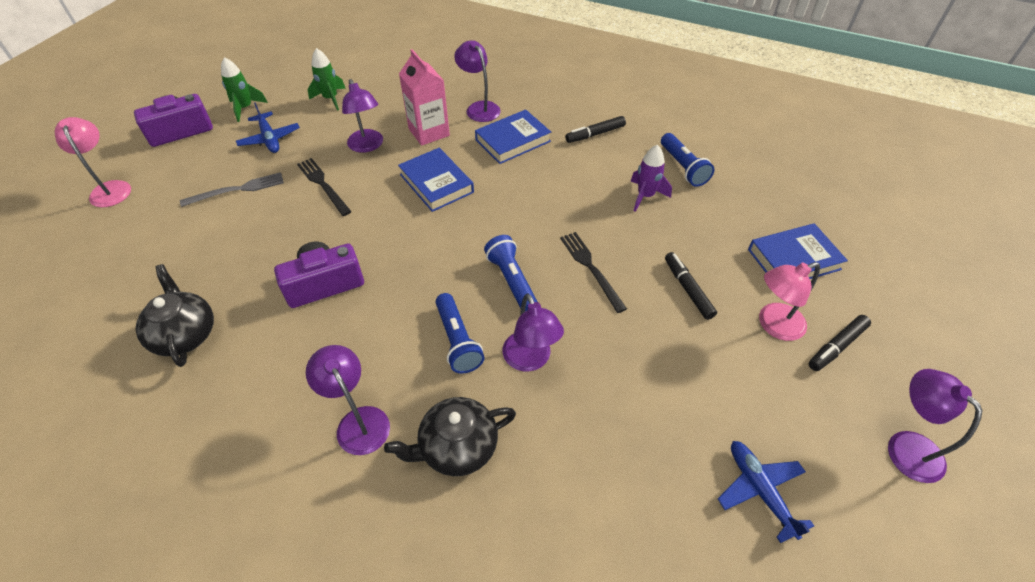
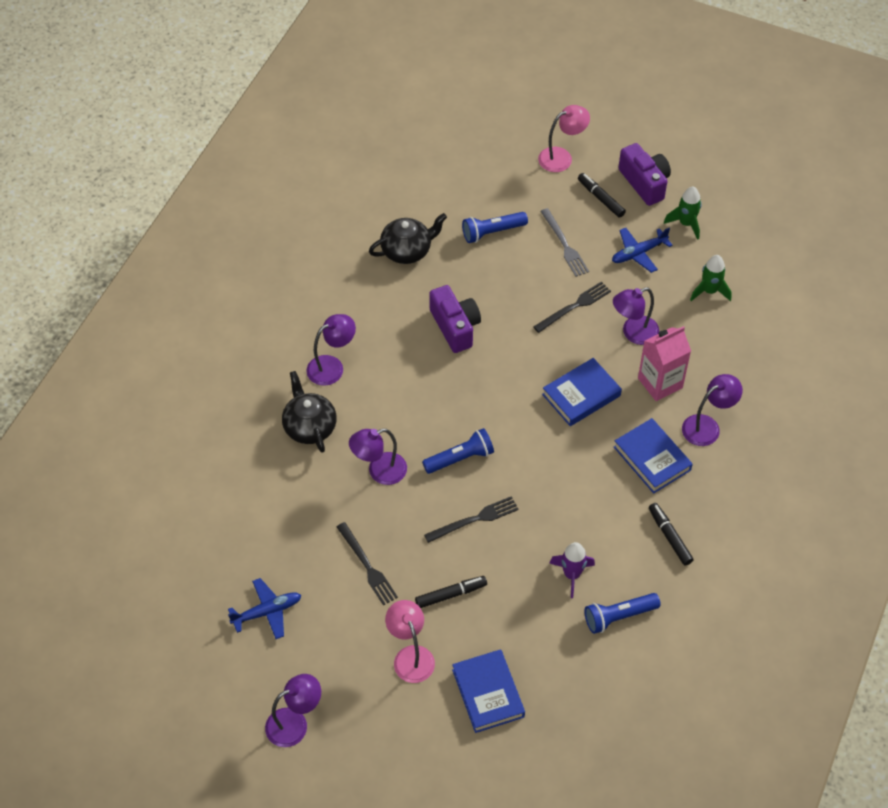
camera: 90 degrees right, 5 degrees up
blue flashlight [435,293,484,373] -> blue flashlight moved to [462,212,528,243]
black marker [809,315,871,371] -> black marker moved to [578,173,626,218]
none -> black fork [337,522,398,606]

